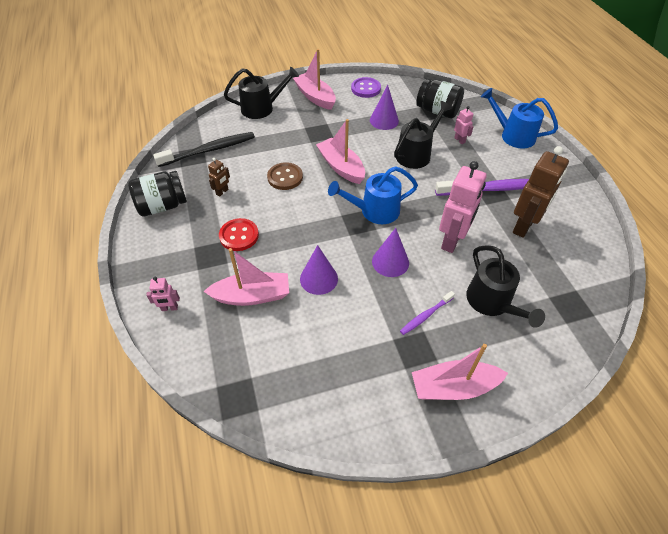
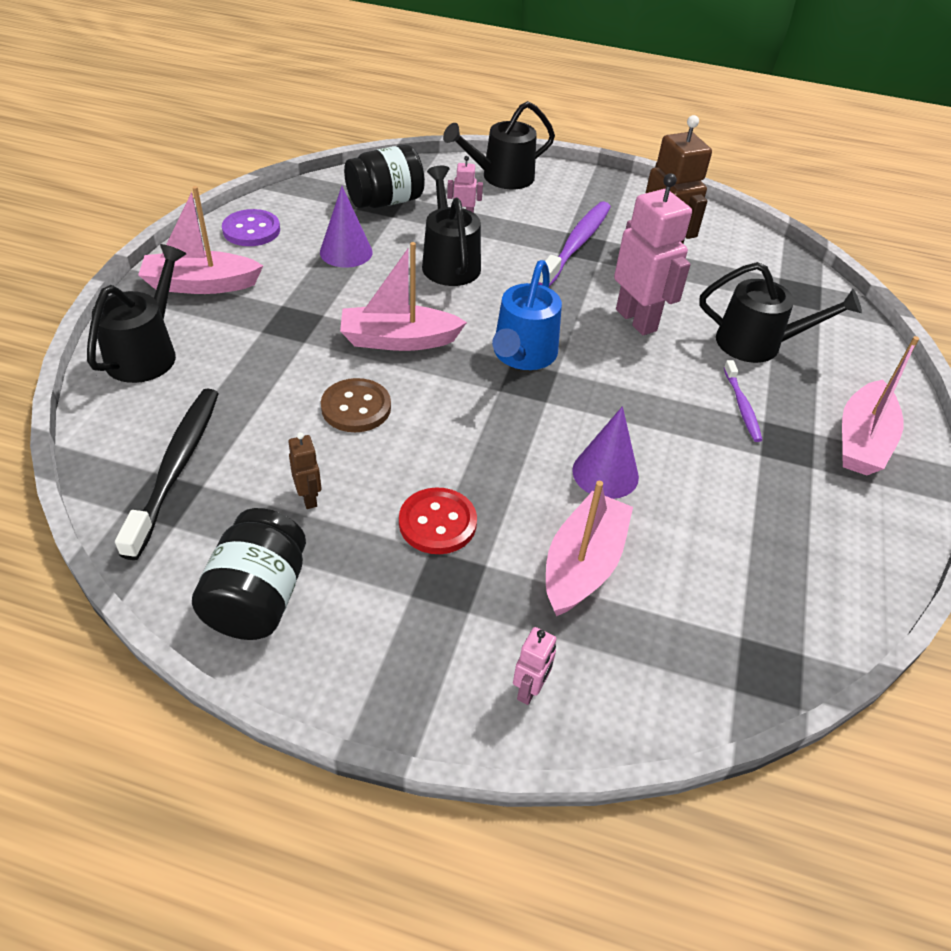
camera: 60 degrees left, 5 degrees down
purple cone [372,228,409,277] -> none
blue watering can [481,88,558,149] -> black watering can [443,101,555,189]

